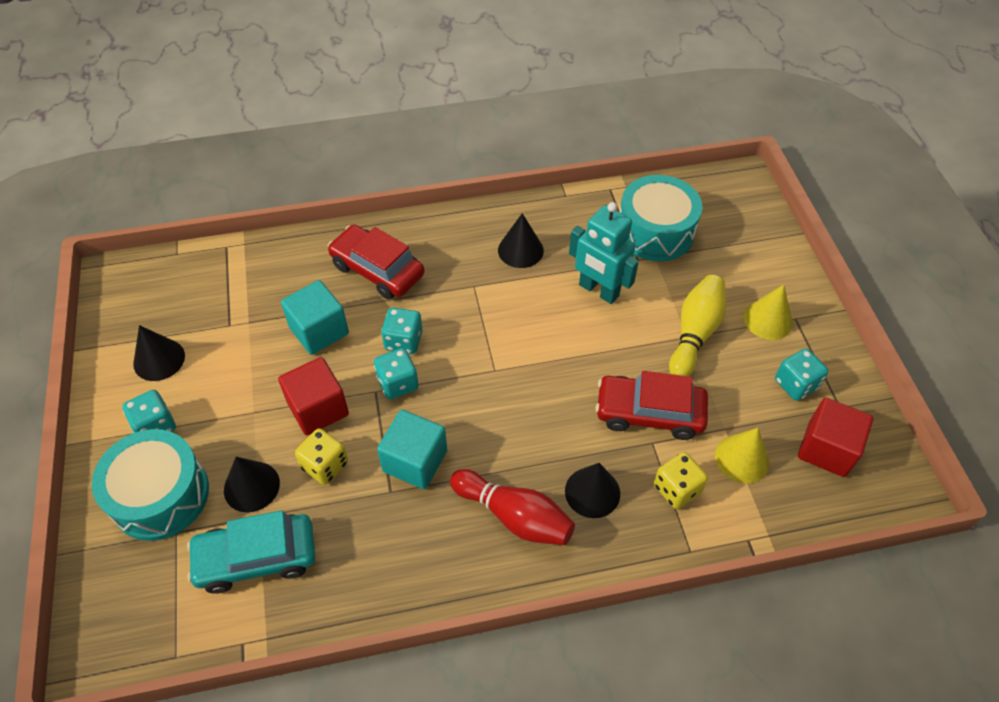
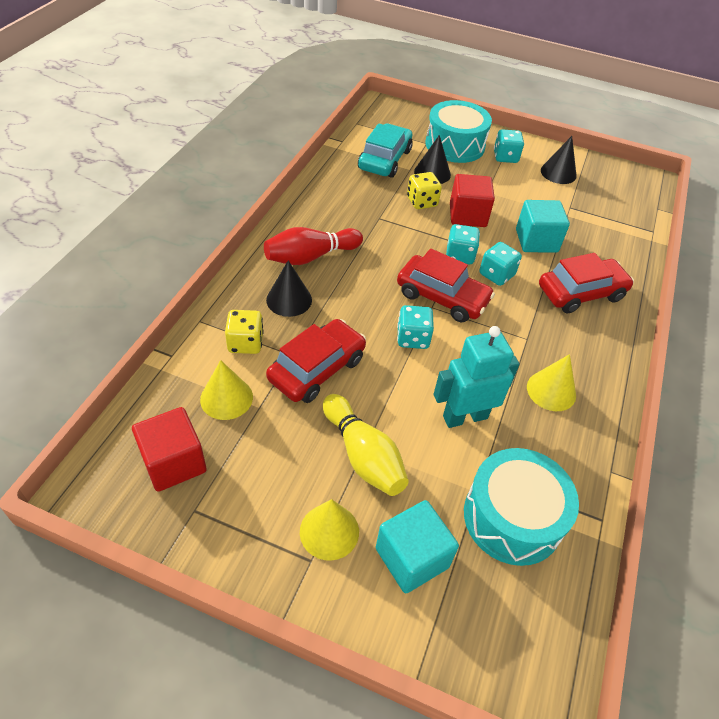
camera: 120 degrees right, 5 degrees down
turquoise cube [377,410,447,489] -> turquoise cube moved to [376,500,459,593]
black cone [498,213,544,268] -> yellow cone [527,354,576,411]
turquoise dice [775,348,829,401] -> turquoise dice moved to [397,305,434,349]
none -> red car [397,248,495,322]

